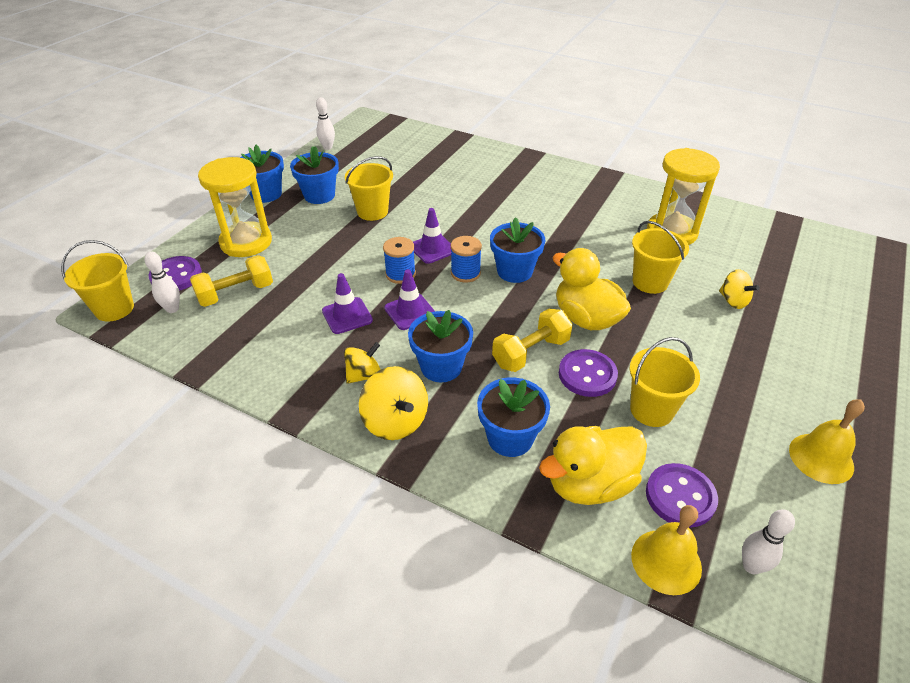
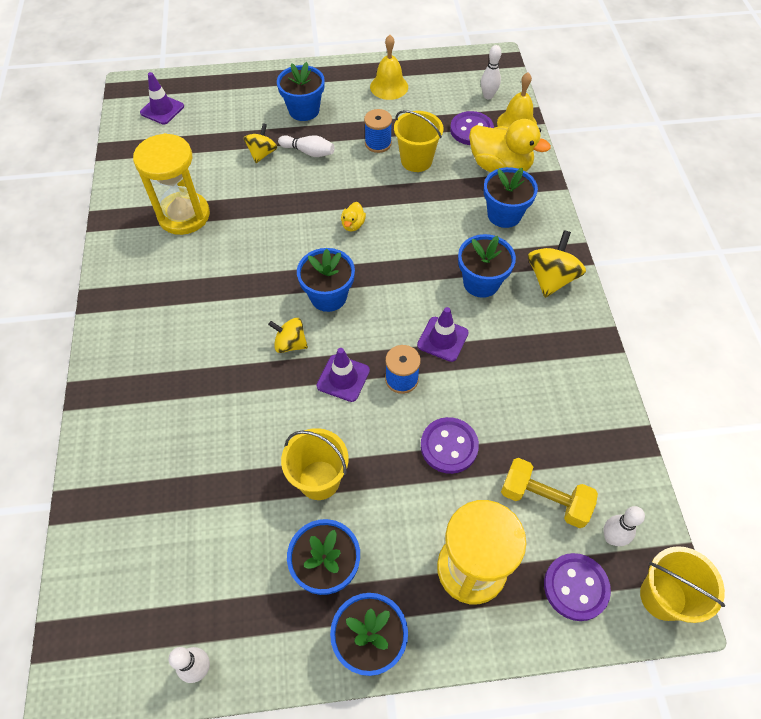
camera: 125 degrees left, 15 degrees up
purple traffic cone [322,273,373,334] -> purple traffic cone moved to [140,72,184,124]
yellow spinning top [344,342,381,384] -> yellow spinning top moved to [268,318,308,353]
blue spool [451,236,482,283] -> blue spool moved to [364,109,392,153]
yellow dumbbell [492,308,573,372] -> none
yellow duck [553,248,631,330] -> yellow duck [341,202,366,231], size x0.44
purple button [559,349,618,397] -> purple button moved to [421,417,479,474]
yellow bucket [632,221,689,294] -> none
none -> blue flower pot [277,62,325,121]
none -> white bowling pin [278,135,334,157]

